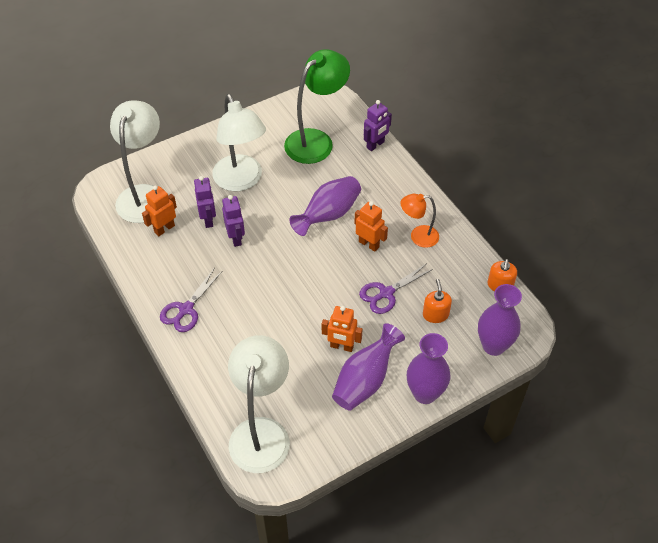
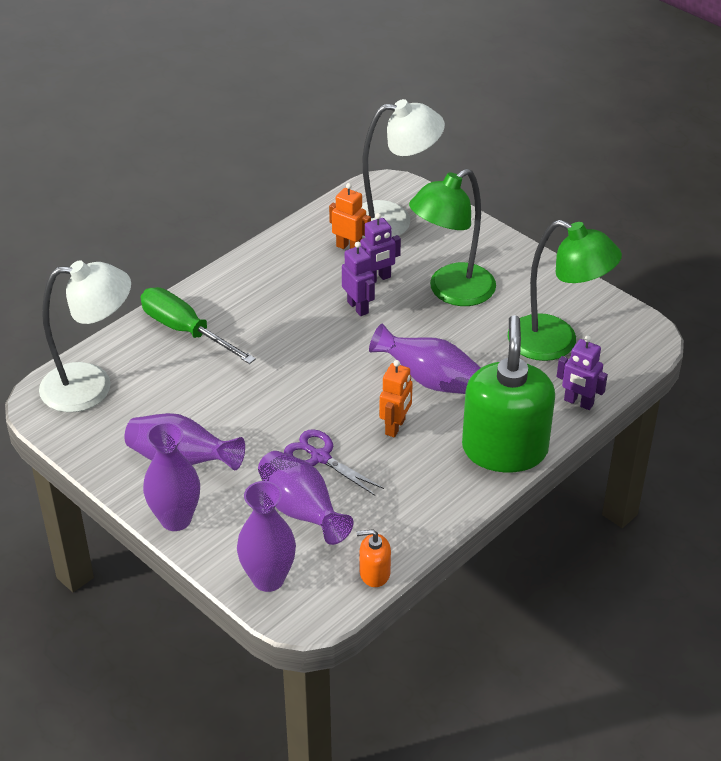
camera: 75 degrees right, 10 degrees down
purple scissors [160,267,222,332] -> none
white lamp [212,94,266,191] -> green lamp [409,169,496,306]
purple robot [222,195,245,247] -> purple robot turned 90 degrees counterclockwise [342,242,375,316]
orange robot [322,306,363,352] -> none
orange lamp [401,194,439,248] -> none
orange soap dispenser [423,279,452,323] -> purple vase [258,451,354,545]
none -> green screwdriver [141,287,256,364]
none -> green soap dispenser [462,315,555,473]

